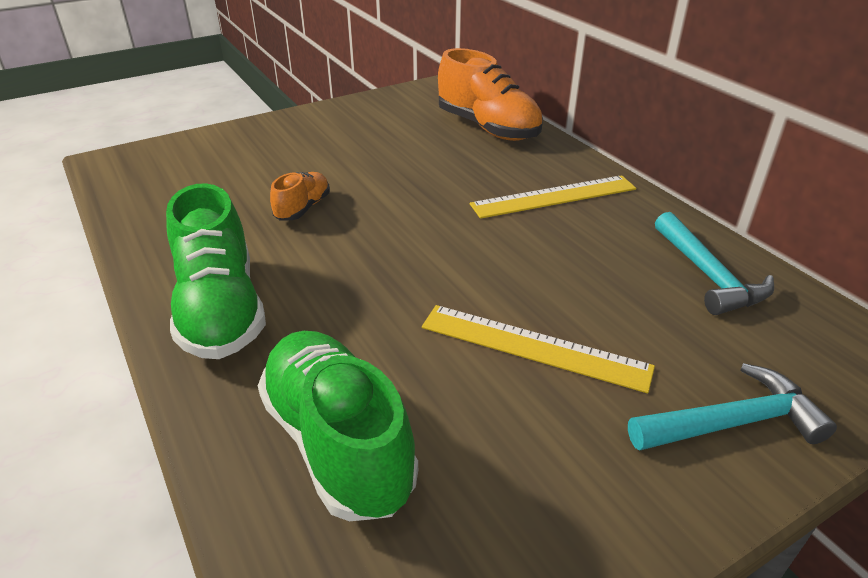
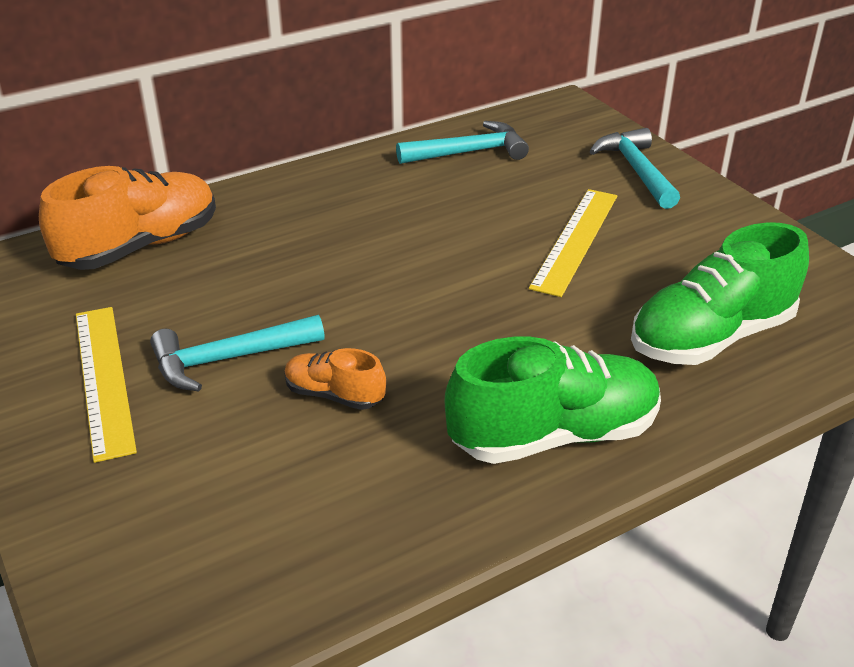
camera: 90 degrees left, 0 degrees up
yellow ruler [470,175,636,219] -> yellow ruler moved to [76,307,137,463]
none -> turquoise hammer [150,315,325,391]

